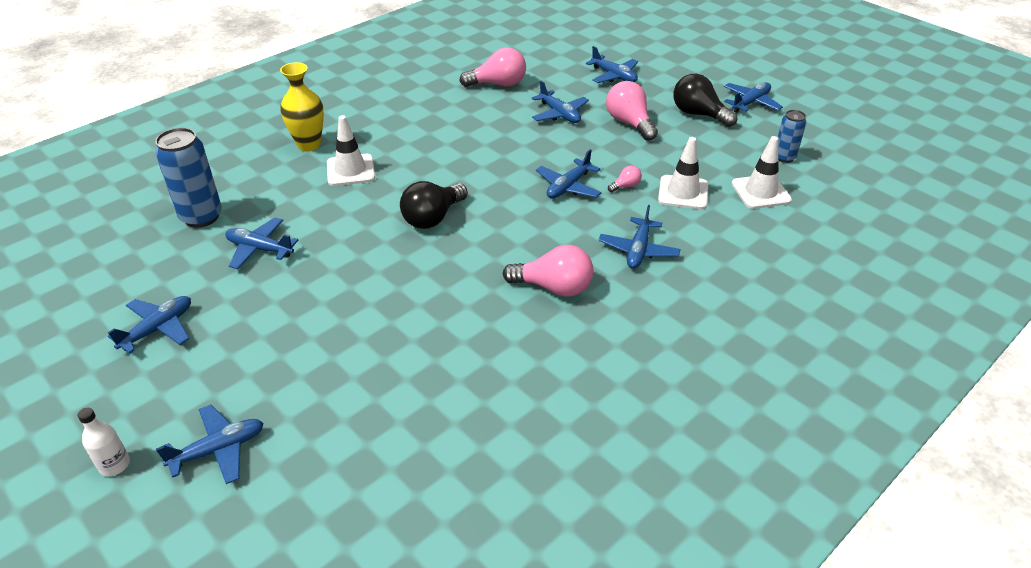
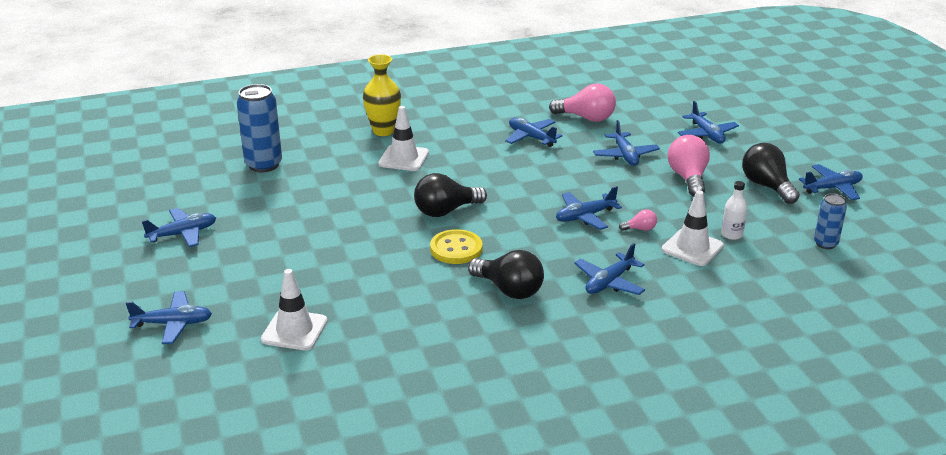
camera: 25 degrees right, 10 degrees down
white bottle [78,407,130,476] -> white bottle moved to [721,181,747,240]
blue plane [225,217,299,269] -> blue plane moved to [505,118,563,147]
pink light bulb [503,245,593,297] -> black light bulb [468,250,544,299]
white traffic cone [731,136,792,209] -> white traffic cone moved to [261,269,328,351]
none -> yellow button [430,229,483,264]

